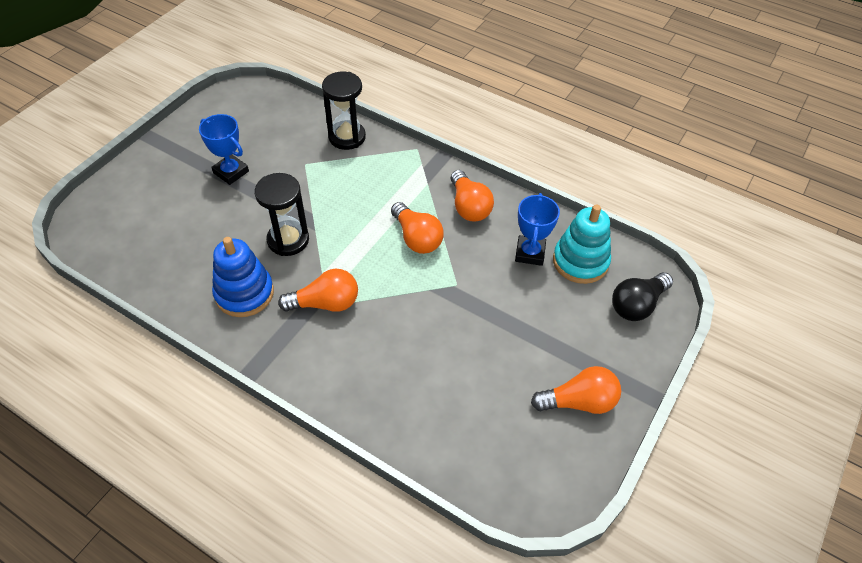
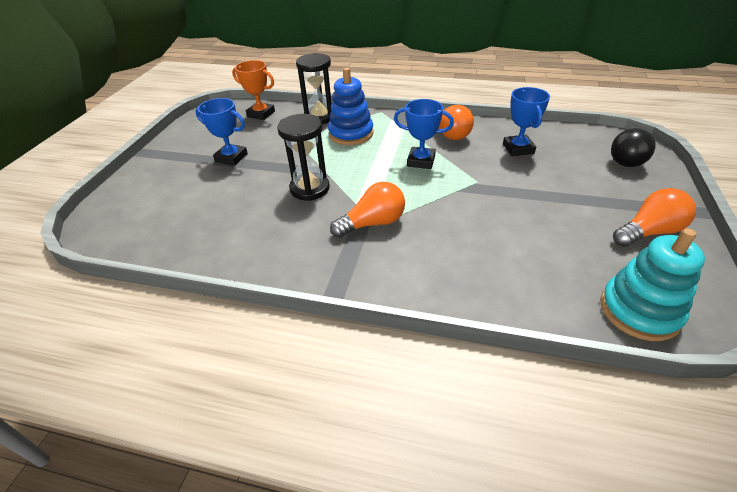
camera: 15 degrees left, 10 degrees down
blue stacking toy [212,237,274,317] -> blue stacking toy moved to [328,68,374,145]
orange light bulb [391,202,444,254] -> blue trophy [394,99,454,169]
turquoise stacking toy [553,204,611,284] -> turquoise stacking toy moved to [600,228,705,341]
none -> orange trophy [232,60,275,120]

